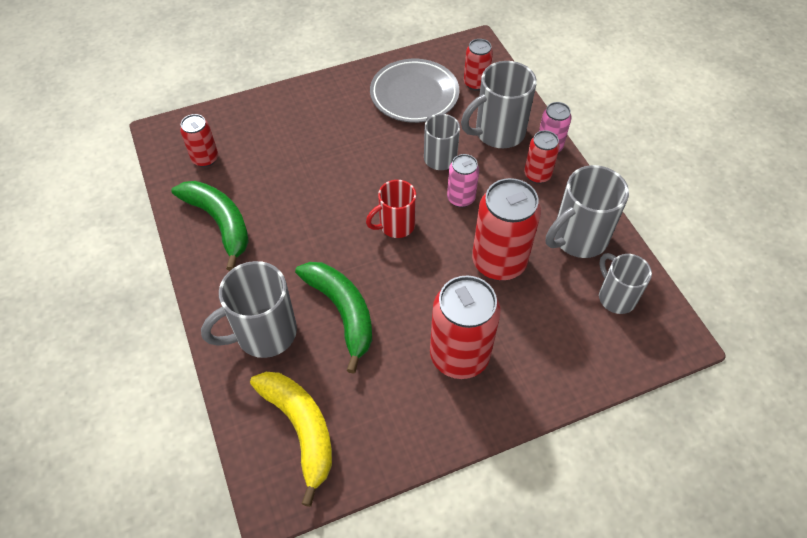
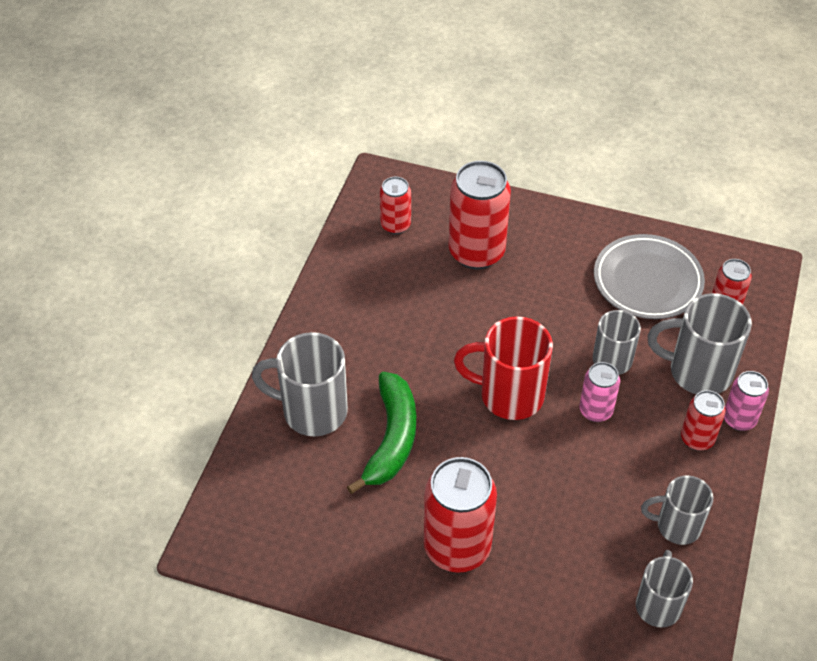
camera: 40 degrees right, 5 degrees down
green banana [171,181,249,271] -> none
yellow banana [250,372,332,507] -> none
red mug [366,180,416,238] -> red mug [454,316,553,420], size x1.55
red can [472,178,541,281] -> red can moved to [449,161,511,269]
grey mug [546,165,629,258] -> grey mug [641,475,713,545], size x0.65

